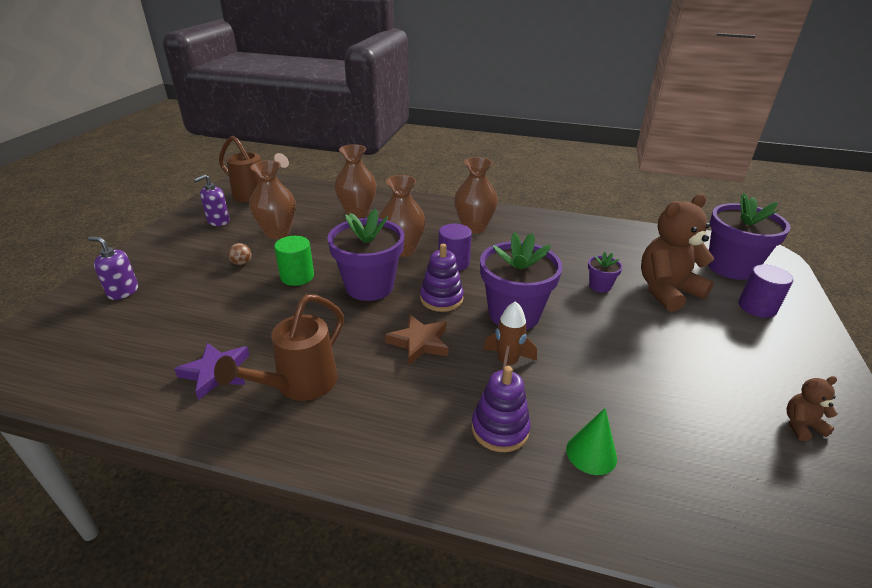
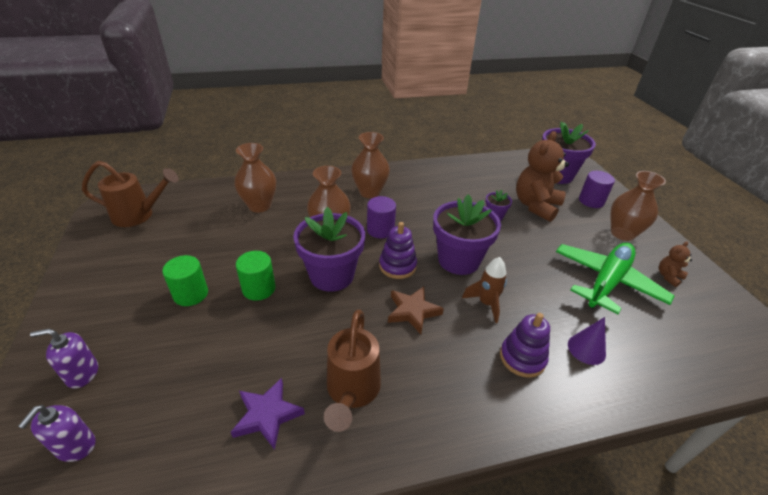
camera: 30 degrees left, 5 degrees up
purple soap dispenser [194,174,230,226] -> purple soap dispenser moved to [18,405,96,462]
brown ball [228,243,252,265] -> green cylinder [162,255,208,306]
brown vase [249,160,296,239] -> brown vase moved to [610,171,666,241]
green cone [566,408,617,475] -> purple cone [568,317,606,365]
none -> green plane [556,243,675,314]

